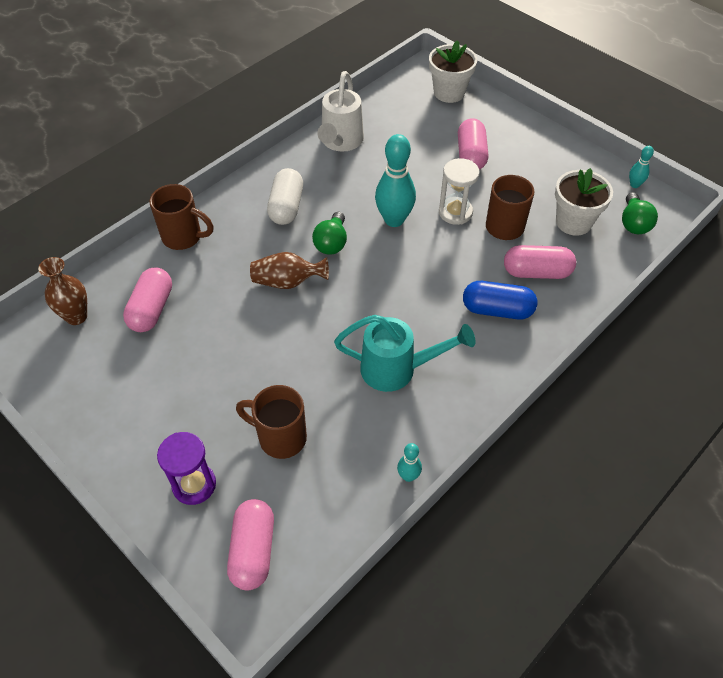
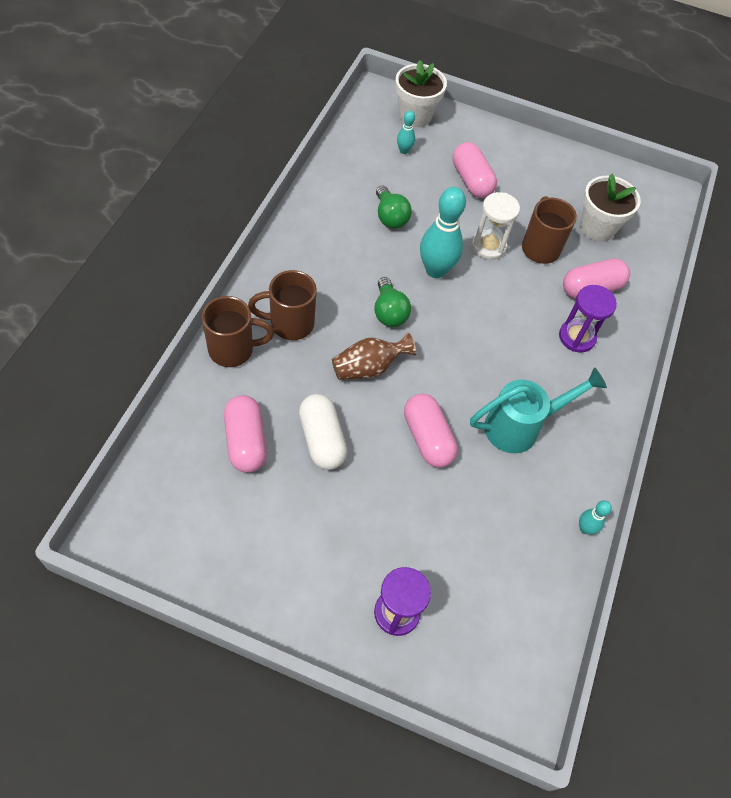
camera: 30 degrees left, 5 degrees up
brown vase [38,257,87,325] -> none
pink capsule [227,499,274,590] -> pink capsule moved to [404,394,458,468]
brown mug [236,385,307,459] -> brown mug moved to [248,270,317,340]
white capsule [267,168,303,225] -> white capsule moved to [299,394,347,470]
white watering can [318,71,364,152] -> none
blue capsule [463,281,538,319] -> purple hourglass [559,285,617,353]
green light bulb [622,192,658,234] -> green light bulb moved to [376,185,412,229]
turquoise bowling pin [629,146,654,188] -> turquoise bowling pin moved to [397,111,415,154]

